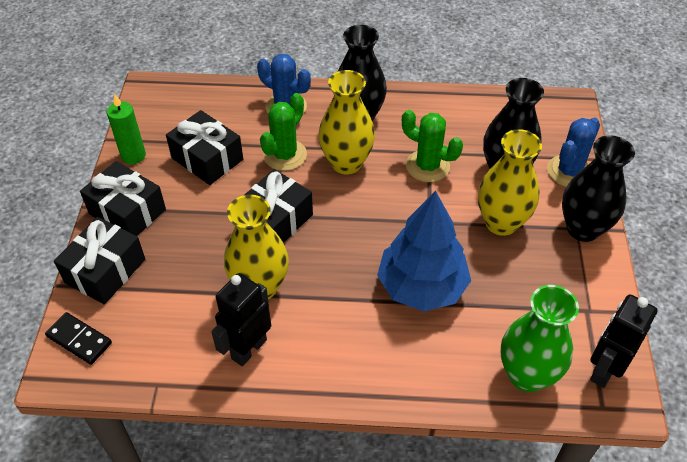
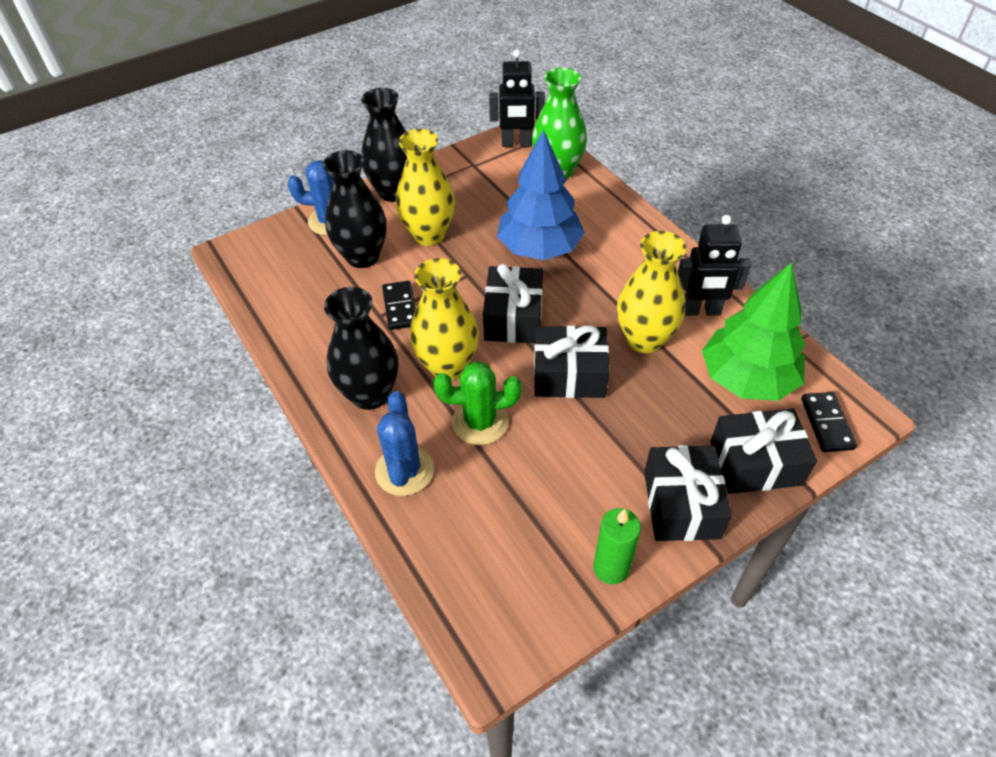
camera: 125 degrees left, 0 degrees up
black gift [166,110,243,185] -> black gift moved to [483,264,543,343]
green cactus [402,110,463,182] -> black domino [382,281,416,330]
none -> green tree [702,262,805,401]

